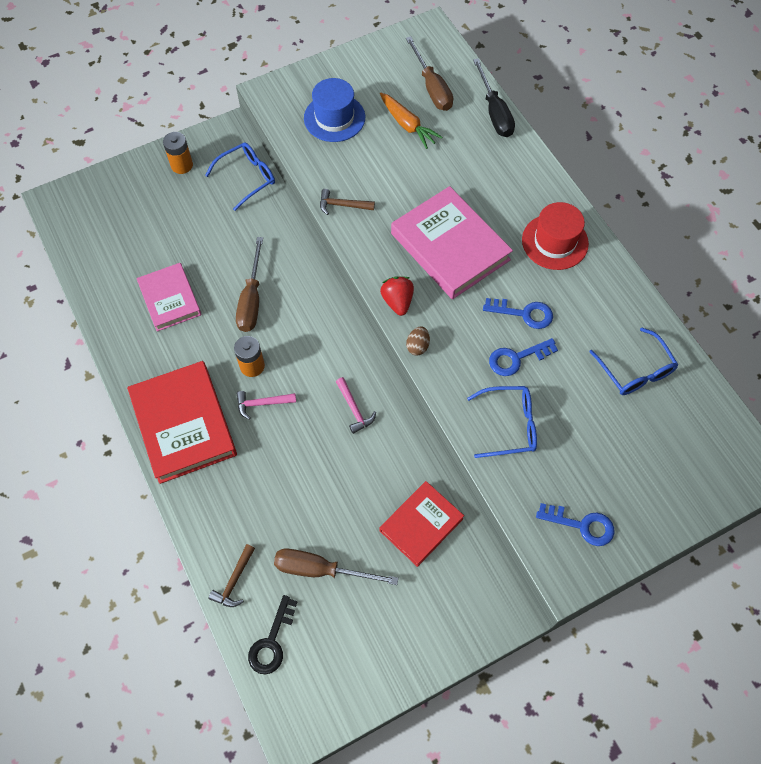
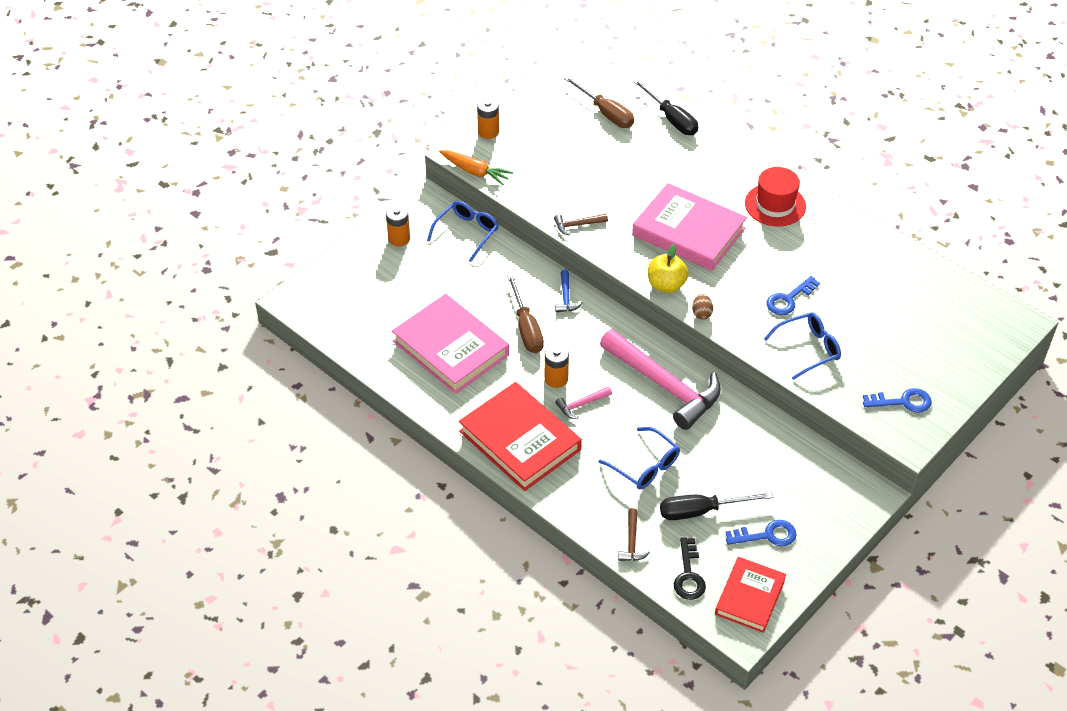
camera: 20 degrees left, 15 degrees down
pink book [136,263,201,332] -> pink book [392,294,509,394], size x1.60
brown screwdriver [274,549,398,585] -> black screwdriver [660,492,773,520]
blue hat [304,78,365,142] -> none
pink hammer [336,377,376,434] -> pink hammer [600,329,721,430], size x2.45
orange carrot [380,92,443,149] -> orange carrot moved to [439,150,513,185]
red strawberry [380,276,414,316] -> yellow apple [648,244,689,293]
red book [380,481,464,567] -> red book moved to [715,557,786,633]
blue key [483,298,553,329] -> blue key moved to [725,520,796,546]
blue glasses [589,327,678,395] -> blue glasses moved to [598,427,680,489]
none -> orange battery [477,98,499,139]
none -> blue hammer [555,270,583,312]

